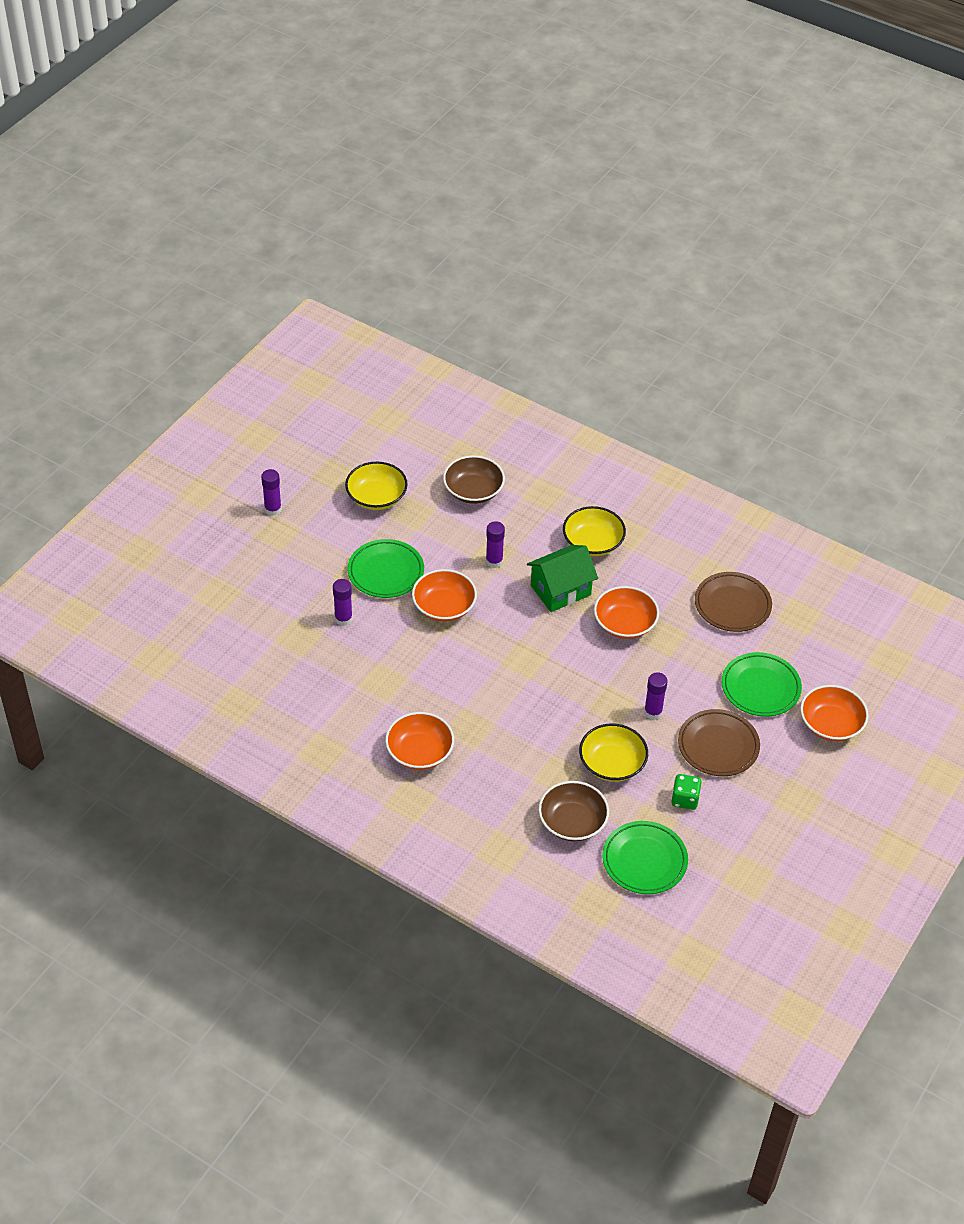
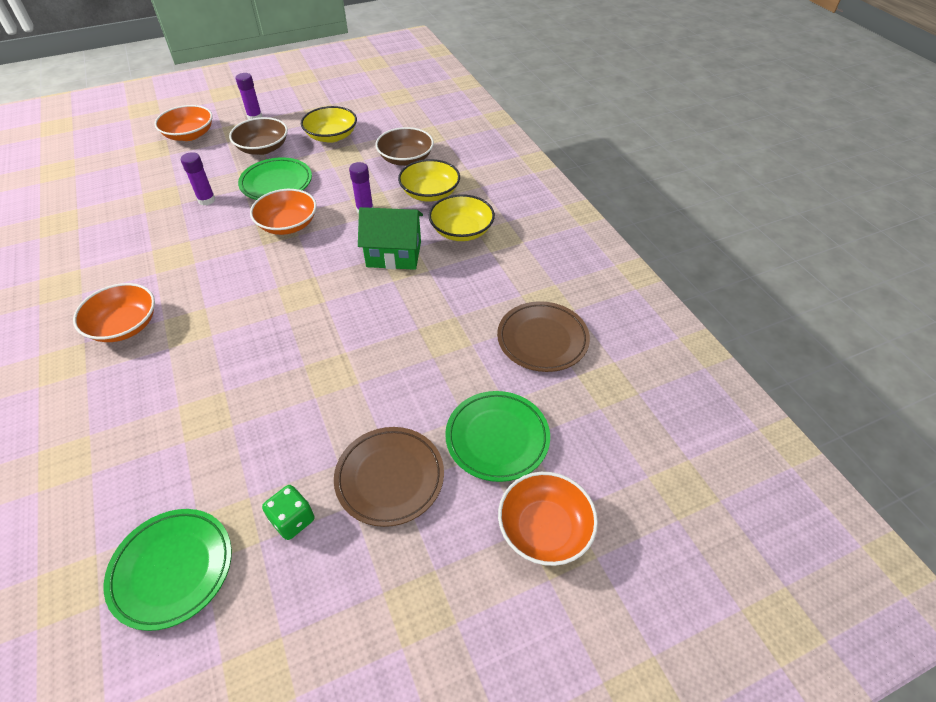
camera: 35 degrees right, 0 degrees up
brown bowl [539,781,609,841] -> brown bowl moved to [229,117,288,155]
yellow bowl [579,723,648,782] -> yellow bowl moved to [398,159,460,201]
orange bowl [594,586,659,639] -> orange bowl moved to [154,105,213,141]
purple glue stick [644,672,668,720] -> none

